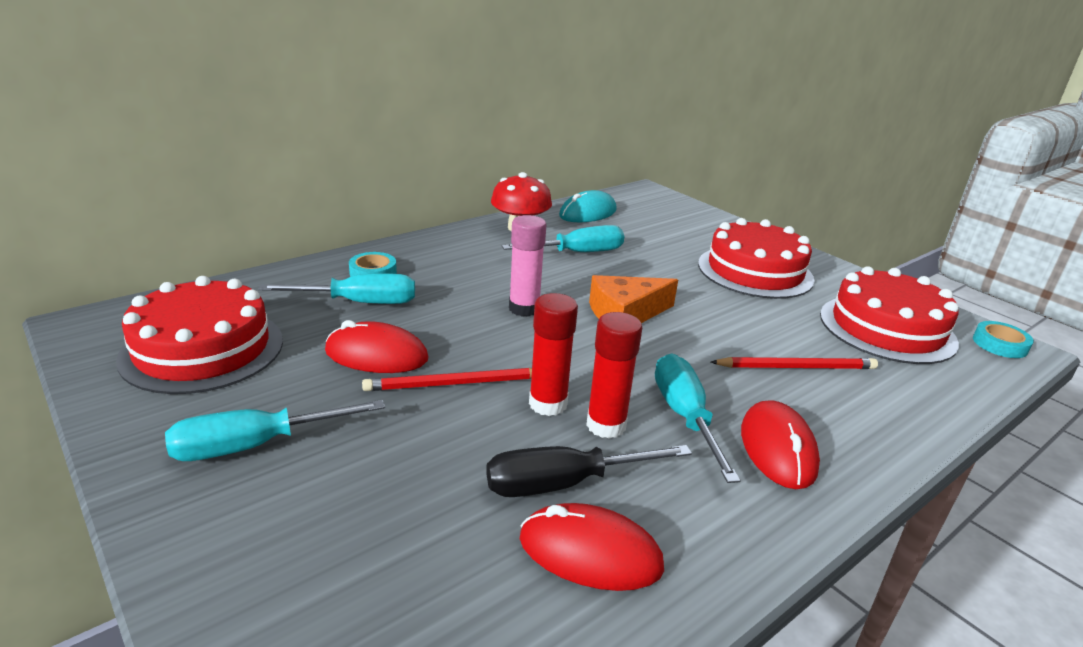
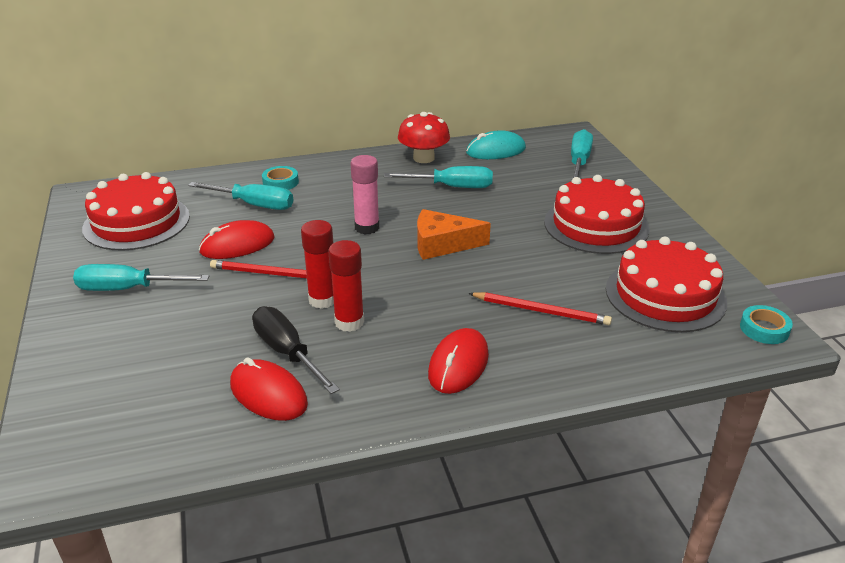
camera: 25 degrees right, 5 degrees up
red mouse [325,320,429,373] -> red mouse turned 60 degrees counterclockwise [199,220,275,259]
black screwdriver [486,445,692,497] -> black screwdriver turned 45 degrees clockwise [252,306,340,394]
turquoise screwdriver [655,353,741,483] -> turquoise screwdriver moved to [571,129,593,179]

